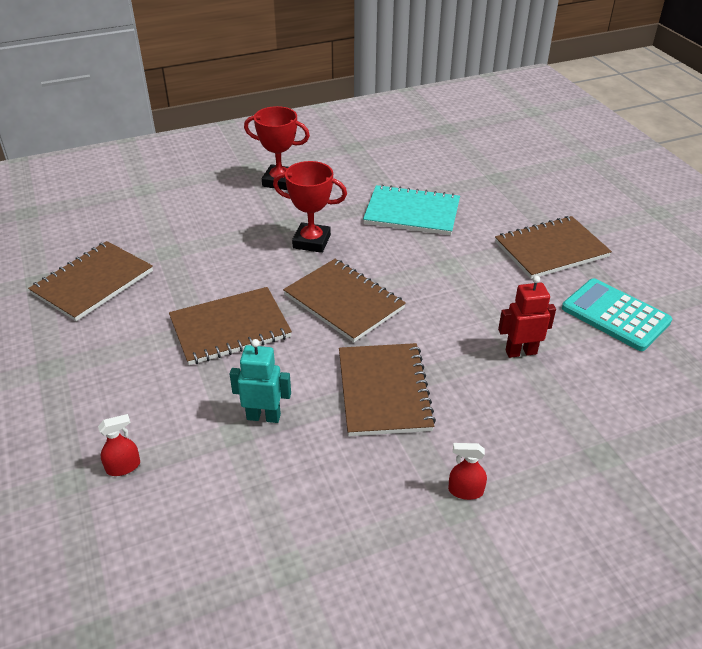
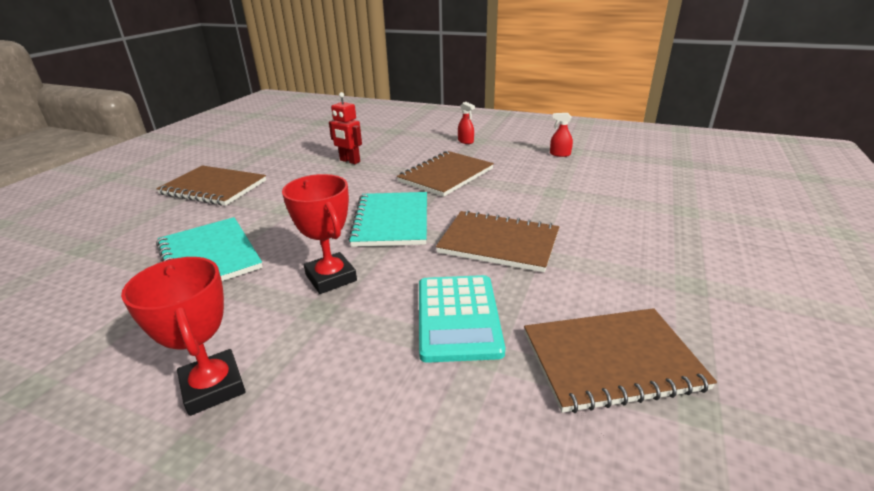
camera: 135 degrees left, 10 degrees down
red spray bottle [98,414,140,476] -> red spray bottle moved to [550,113,573,157]
turquoise robot [230,339,291,423] -> none
brown notebook [283,259,406,342] -> turquoise notebook [348,192,427,247]
turquoise calculator [562,278,672,351] -> turquoise calculator moved to [419,275,505,363]

